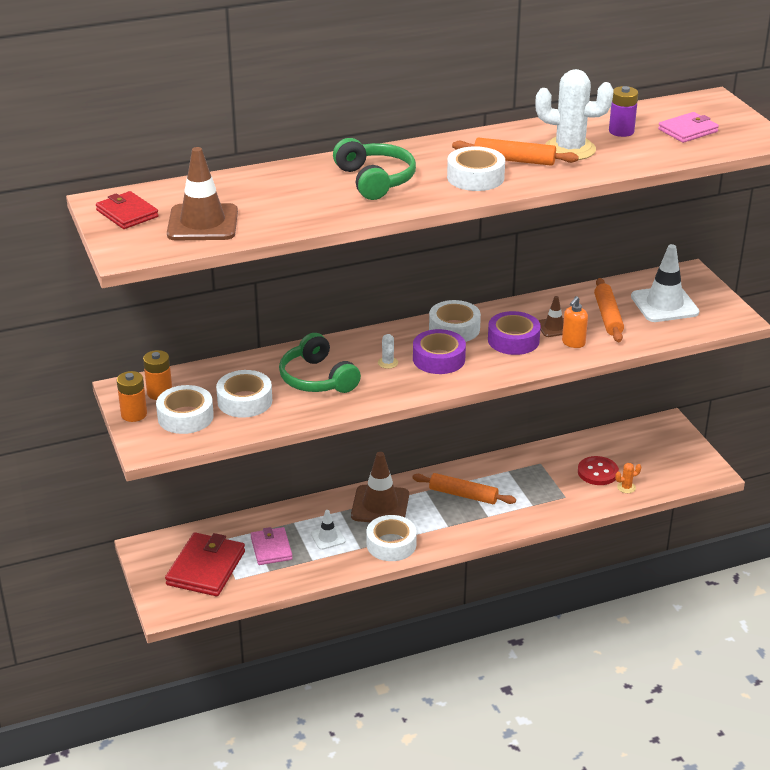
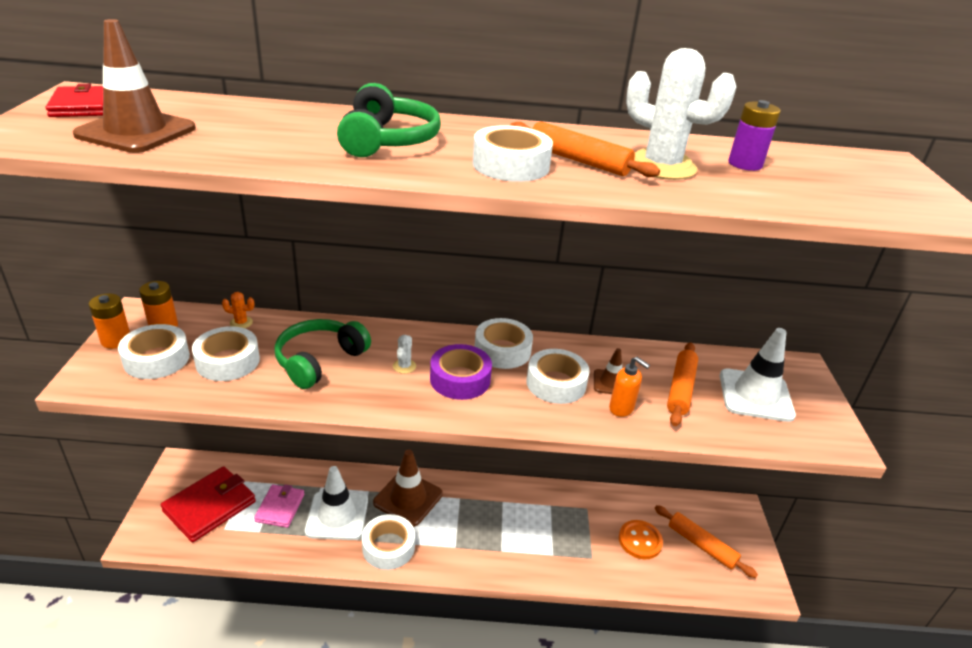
camera: 20 degrees right, 0 degrees up
green headphones [279,333,361,393] -> green headphones turned 45 degrees clockwise [275,319,371,389]
white traffic cone [311,510,345,550] -> white traffic cone [305,466,368,540], size x1.92
orange rolling pin [412,473,516,504] -> orange rolling pin moved to [655,505,758,578]
purple tape [488,311,541,355] -> white tape [526,349,590,404]
orange soap dispenser [562,296,588,348] -> orange soap dispenser turned 105 degrees counterclockwise [609,357,650,417]
red button [578,456,619,485] -> orange button [619,520,663,559]
orange cactus [615,463,641,493] -> orange cactus moved to [222,292,255,328]
pink wallet [658,112,719,143] -> none

